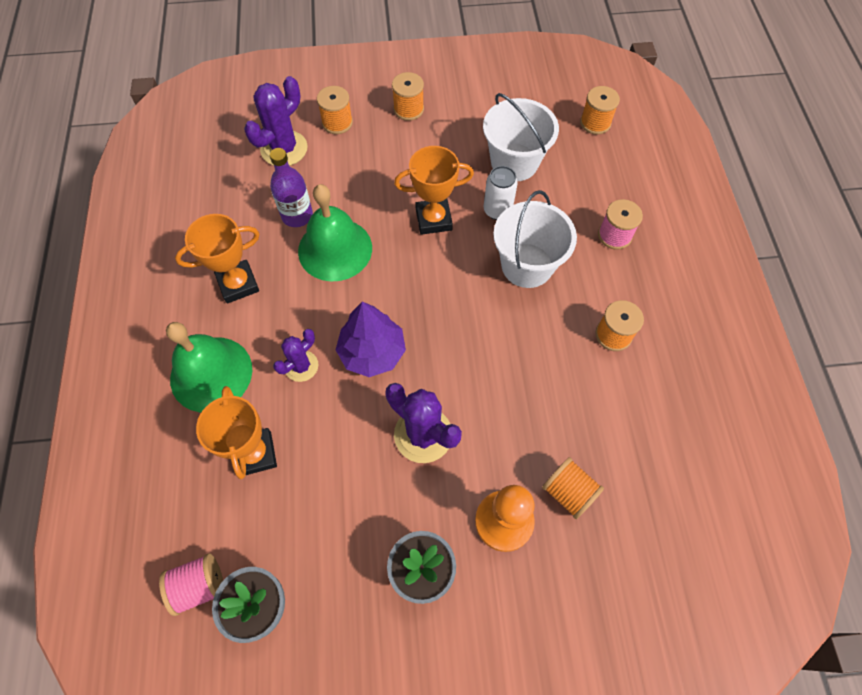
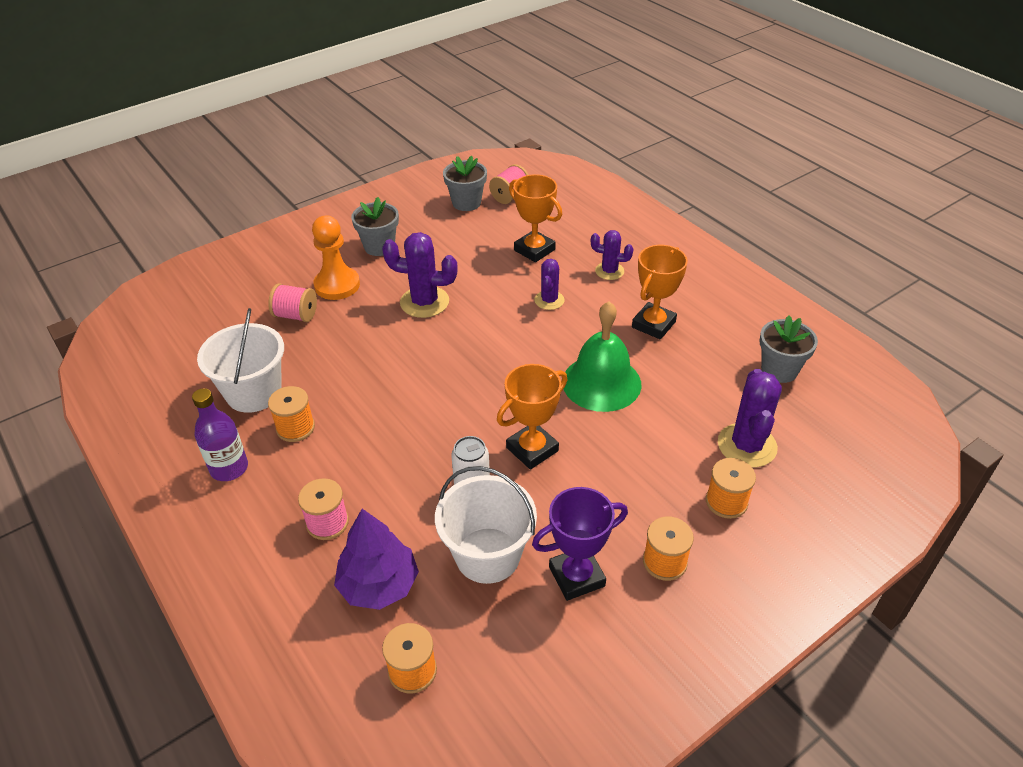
camera: 150 degrees right, 20 degrees down
green bell [166,322,252,412] -> purple cactus [591,230,634,280]
purple bottle [270,148,313,227] -> purple bottle moved to [192,388,248,481]
purple tree [336,302,406,377] -> purple tree moved to [334,509,419,610]
white bucket [493,190,577,288] -> white bucket moved to [197,308,284,413]
orange spool [542,457,604,519] -> pink spool [268,283,317,322]
none -> purple trophy [532,487,628,601]
none -> grey flower pot [759,315,818,383]

